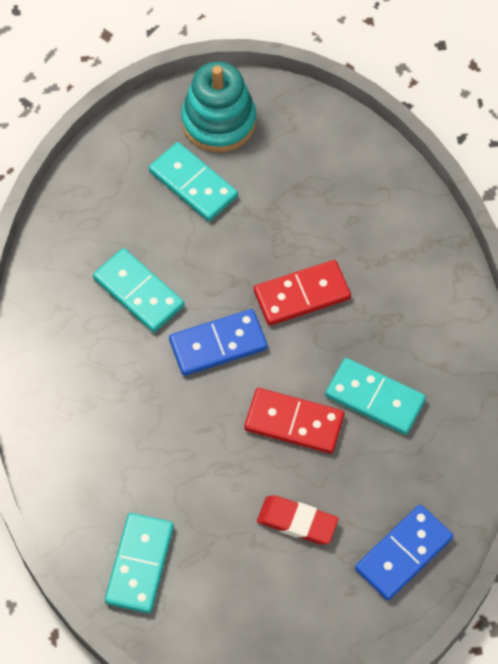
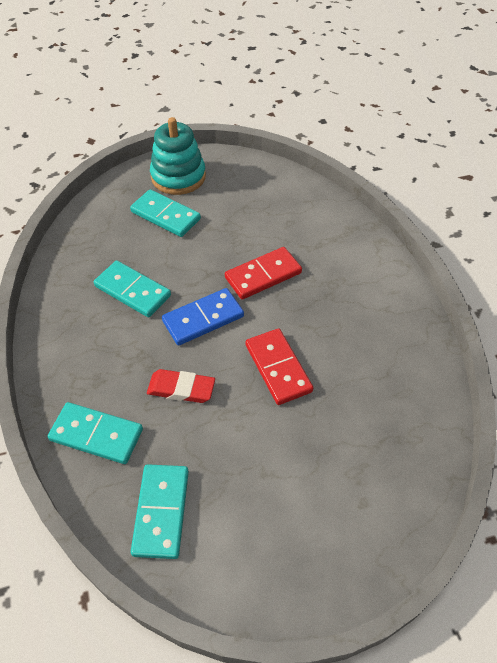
camera: 10 degrees left, 10 degrees down
red domino [244,388,344,454] -> red domino turned 60 degrees clockwise [246,329,313,405]
red eraser [257,495,339,545] -> red eraser moved to [147,369,215,403]
turquoise domino [325,358,426,435] -> turquoise domino moved to [48,402,143,464]
blue domino [355,504,453,600] -> none

